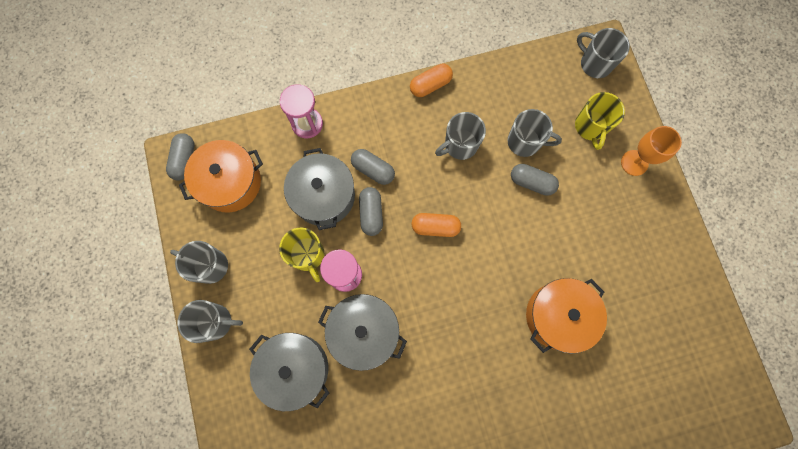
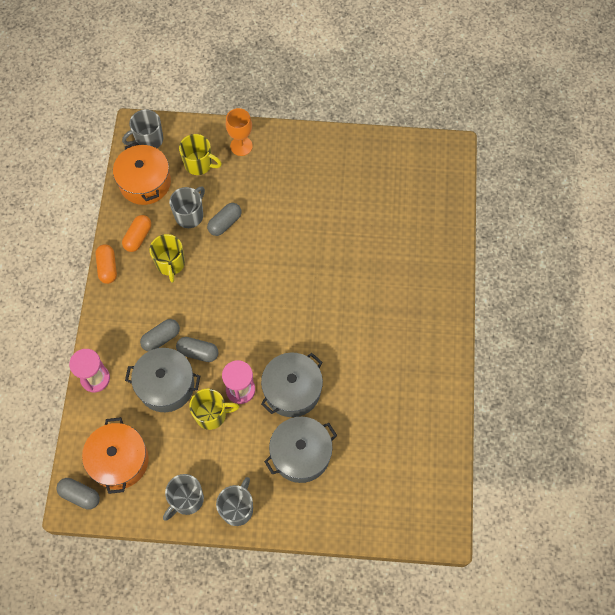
camera: 70 degrees left, 10 degrees down
orange capsule [411,213,461,237] -> orange capsule moved to [122,215,151,252]
grey mug [435,112,486,160] -> yellow mug [150,234,185,283]
orange pot [526,278,607,354] -> orange pot moved to [113,142,171,205]

